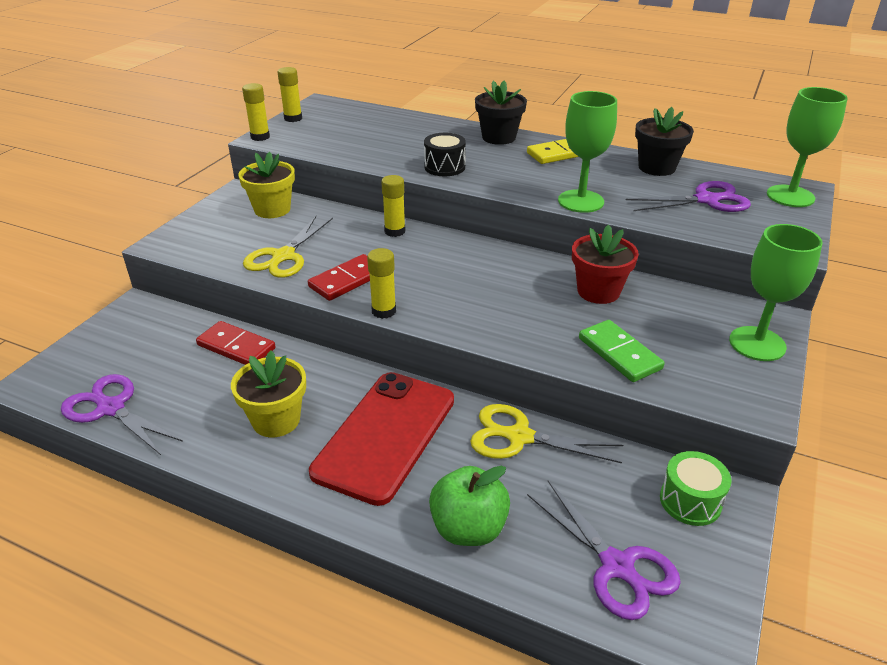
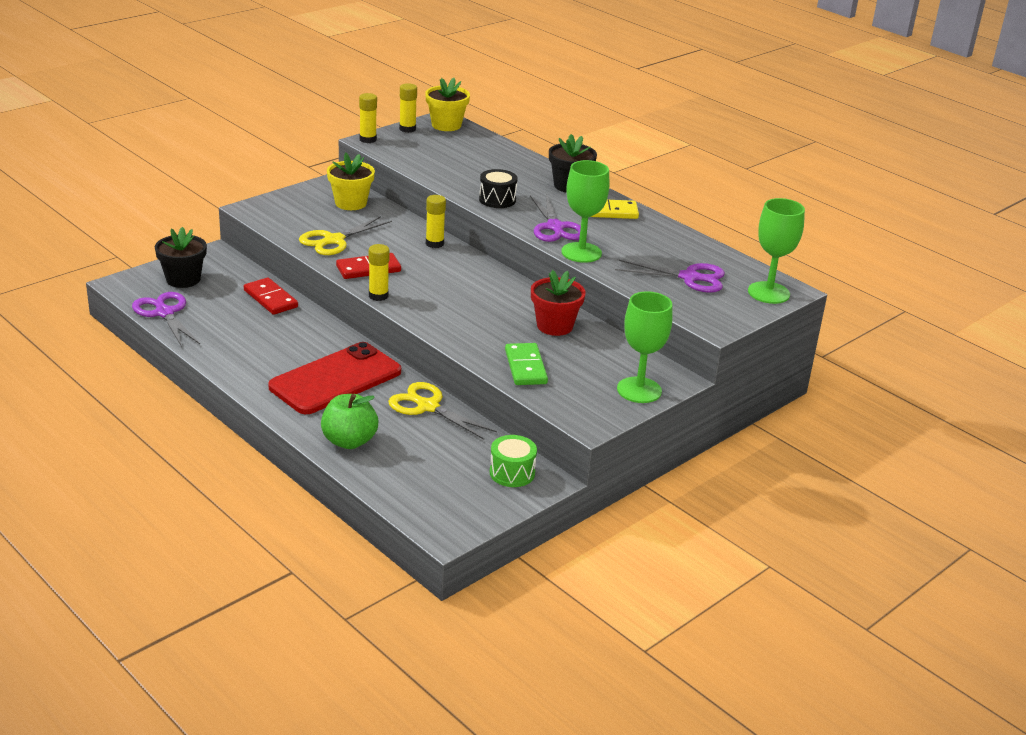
camera: 20 degrees right, 5 degrees down
yellow flower pot [231,351,306,437] -> yellow flower pot moved to [425,78,470,131]
purple scissors [527,481,681,620] -> purple scissors moved to [530,193,581,242]
black flower pot [635,107,694,176] -> black flower pot moved to [155,227,207,288]

